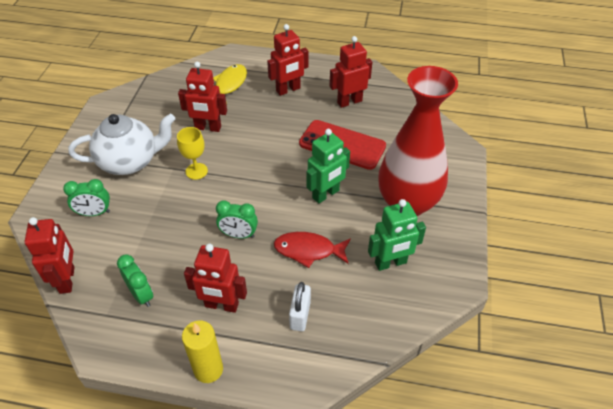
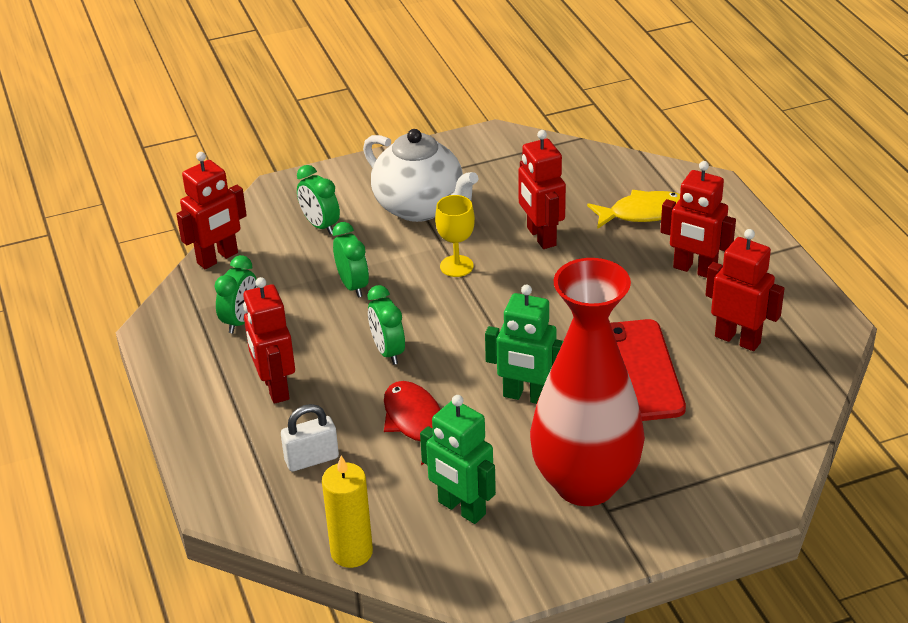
camera: 60 degrees right, 10 degrees down
yellow candle [182,320,223,383] -> yellow candle moved to [322,455,373,568]
none -> green clock [333,222,369,297]

